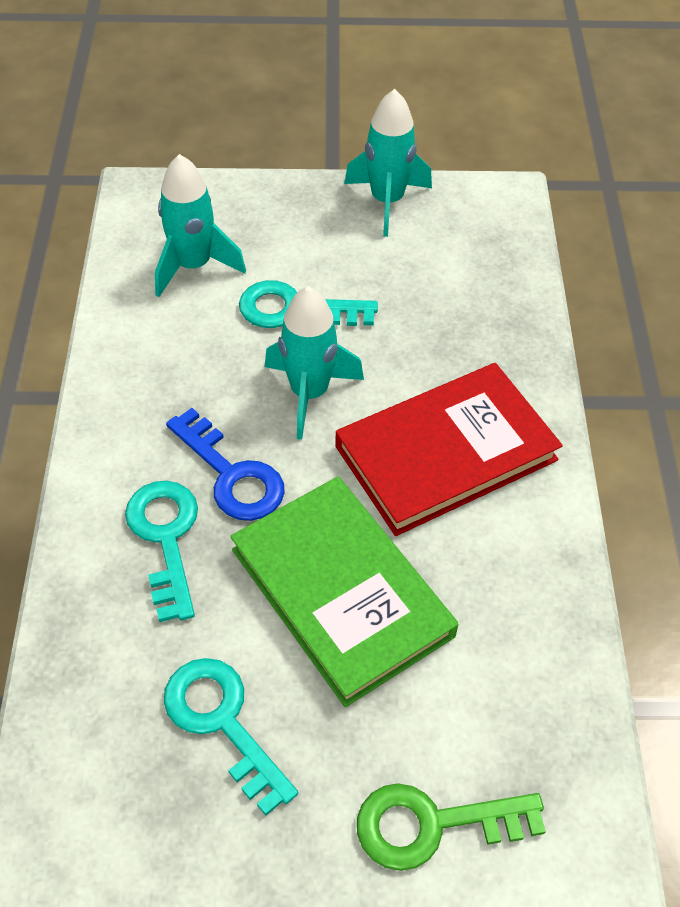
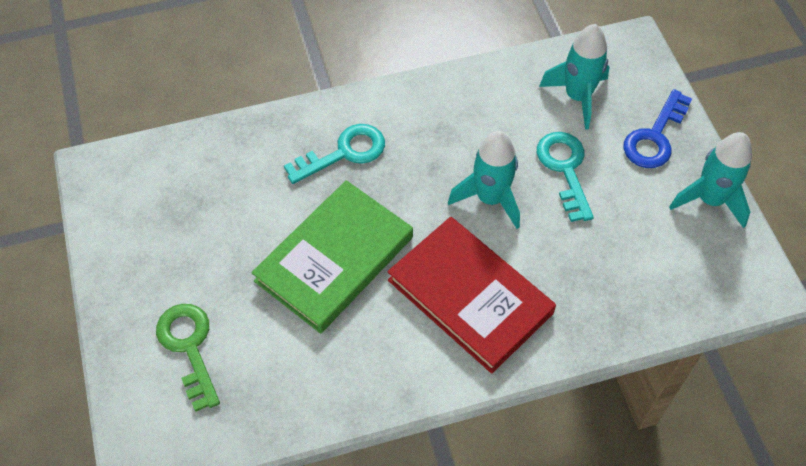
camera: 75 degrees right, 5 degrees up
turquoise key [164,658,298,816] -> none
blue key [166,408,285,521] -> blue key moved to [623,89,692,168]

